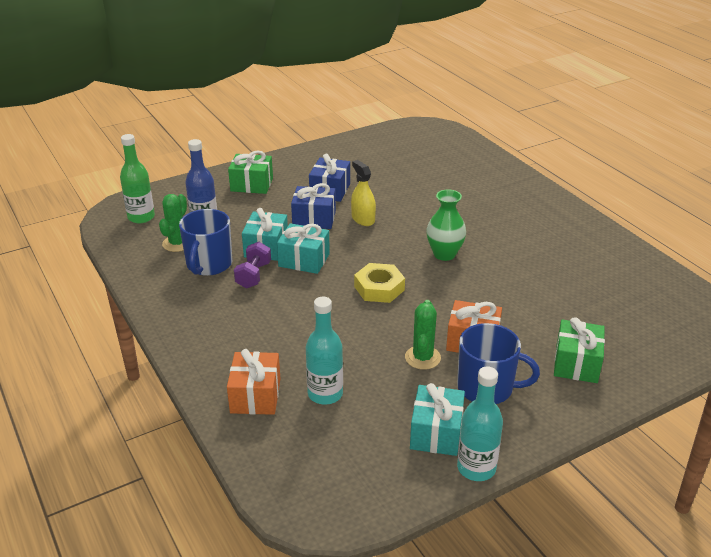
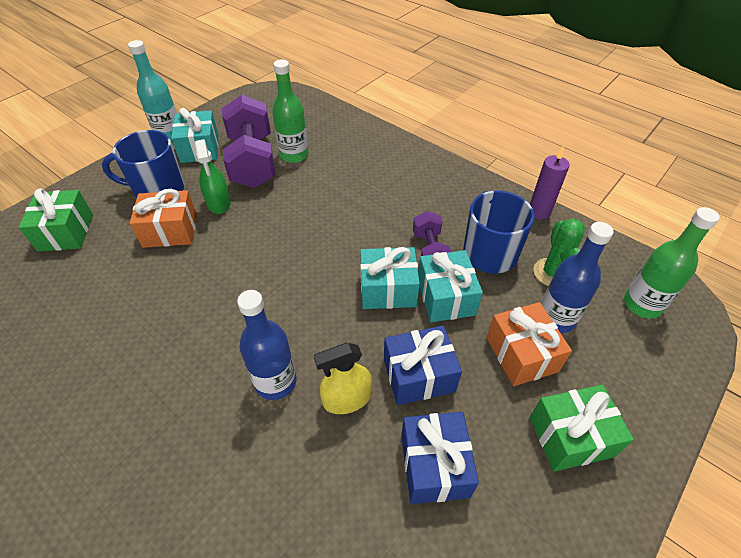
camera: 160 degrees right, 15 degrees up
orange gift [227,349,280,415] -> orange gift moved to [486,302,572,386]
turquoise bottle [306,297,343,405] -> green bottle [272,60,309,163]
yellow spray bottle [351,160,376,226] -> yellow spray bottle turned 120 degrees clockwise [314,342,372,414]
yellow nut [354,263,405,303] -> none
green cactus [405,300,441,370] -> green spray bottle [195,139,231,214]
green vase [426,189,466,261] -> none
none -> purple dumbbell [222,95,276,188]
none -> blue bottle [237,290,297,400]
none -> purple candle [530,145,570,219]

